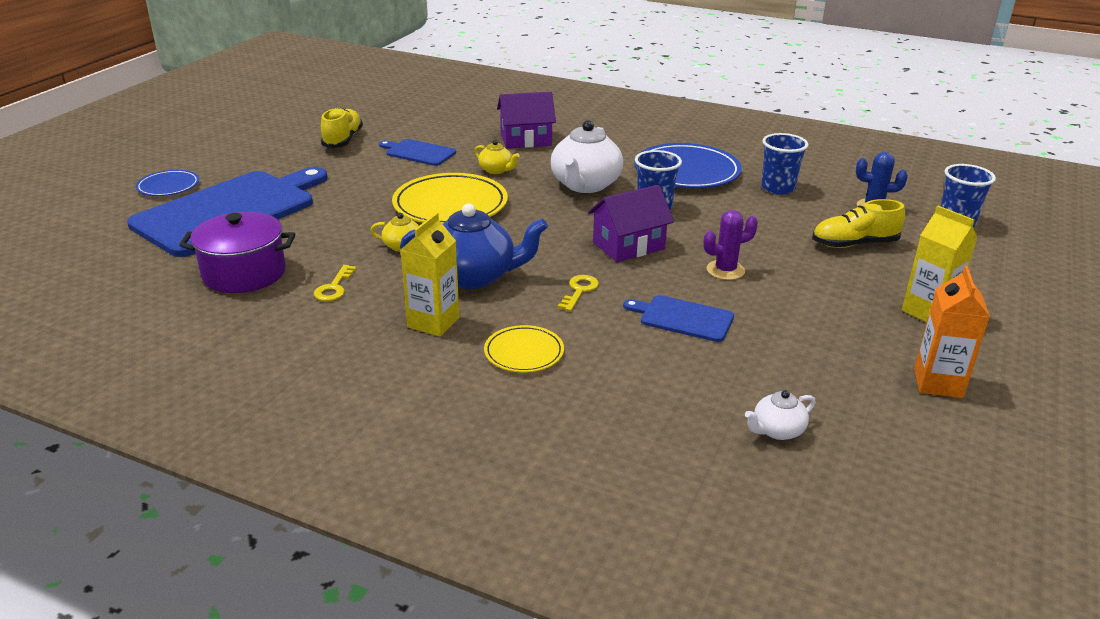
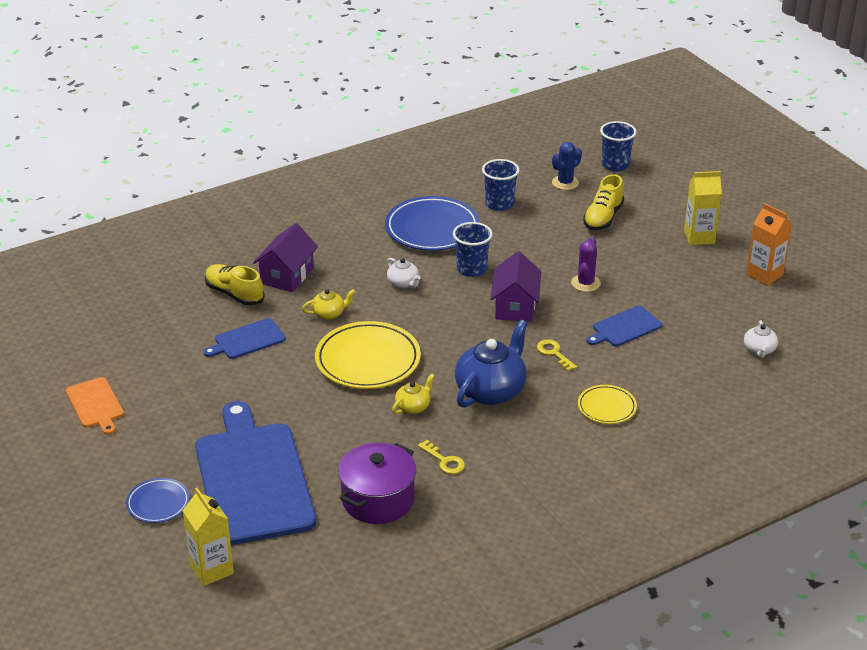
camera: 55 degrees left, 5 degrees up
yellow shoe [321,107,363,148] -> yellow shoe moved to [205,264,265,306]
yellow carton [401,212,460,337] -> yellow carton moved to [182,488,234,586]
white teapot [551,120,623,193] -> white teapot [387,258,421,288], size x0.49
none -> orange cutting board [66,377,124,435]

